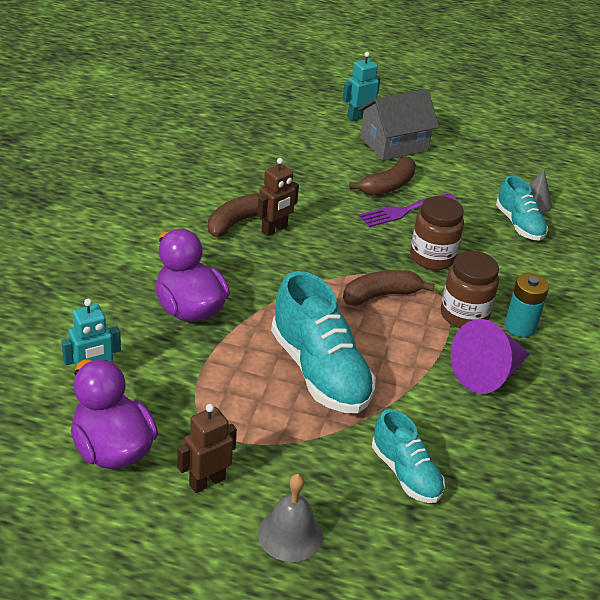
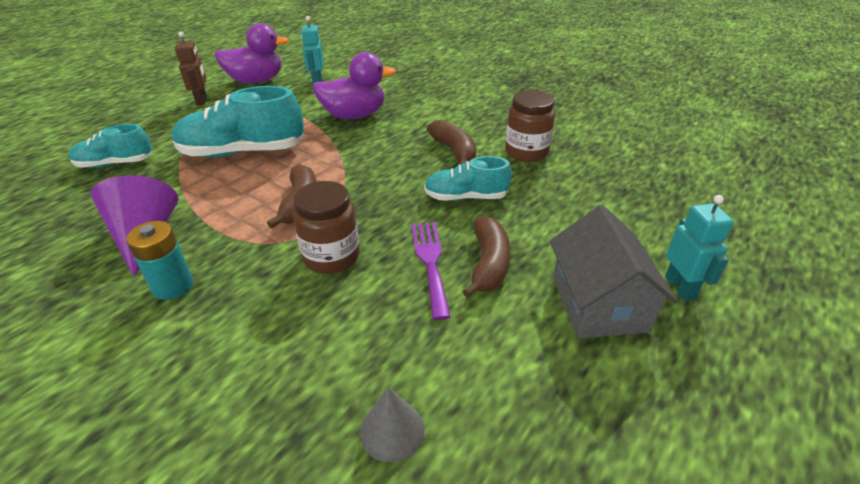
camera: 115 degrees right, 0 degrees up
brown robot [257,158,299,236] -> none
grey bell [258,474,323,562] -> none
brown banana [349,157,416,196] -> brown banana turned 150 degrees counterclockwise [462,216,510,298]
brown jar [441,251,499,328] -> brown jar moved to [505,90,555,162]
turquoise shoe [496,176,548,241] -> turquoise shoe moved to [424,156,512,201]

